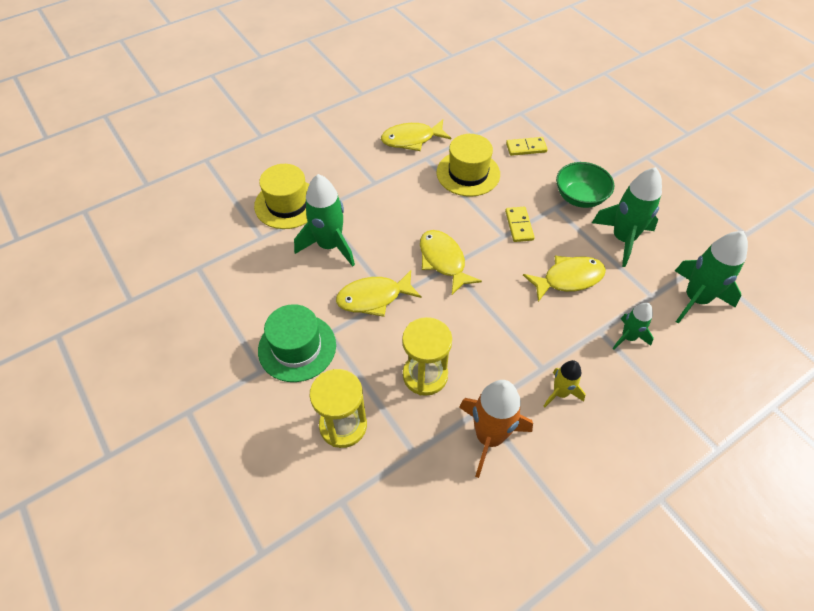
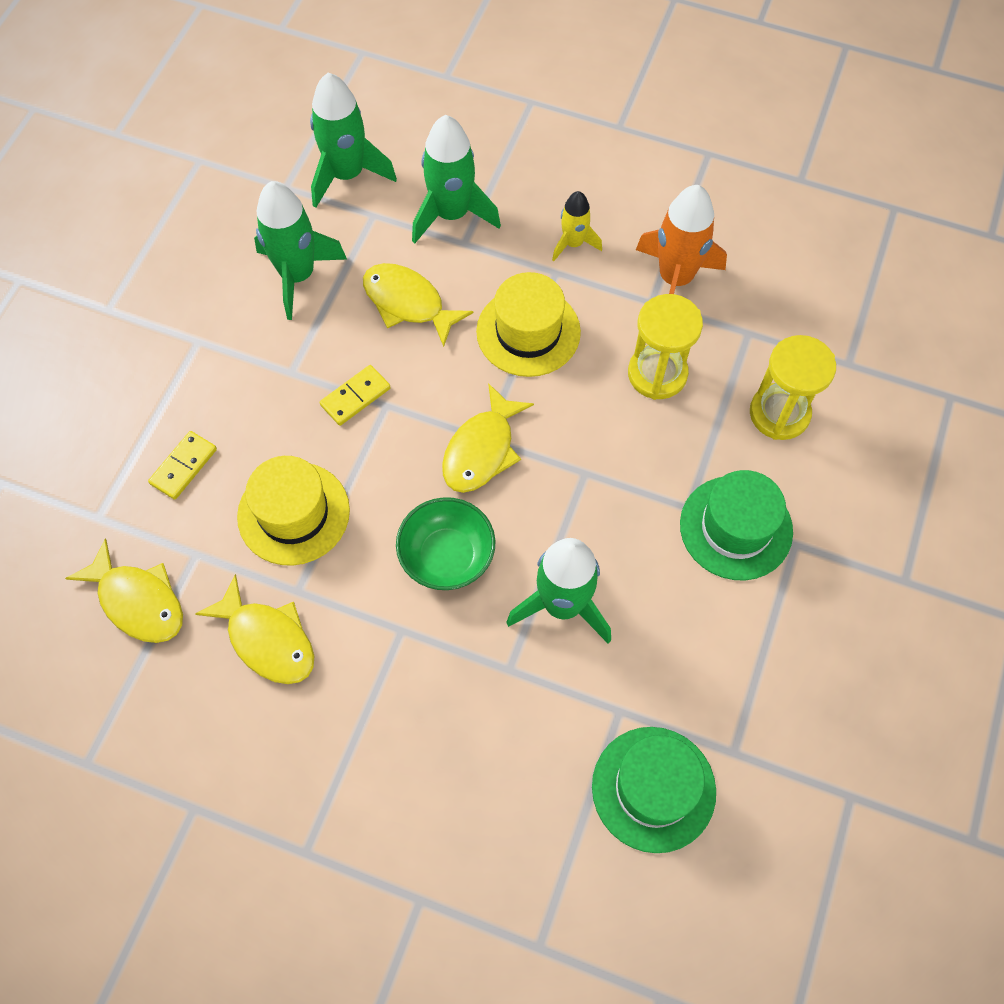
camera: 125 degrees left, 10 degrees up
yellow hat [254,164,309,229] -> yellow hat moved to [476,272,581,377]
yellow fish [336,270,422,317] -> yellow fish moved to [65,538,183,643]
yellow domino [506,137,548,156] -> yellow domino turned 75 degrees clockwise [148,431,217,500]
green bowl [556,162,614,208] -> green bowl moved to [396,497,496,590]
green rocket [613,302,654,350] -> green rocket [412,115,501,243], size x1.76
none -> green hat [592,727,716,853]

